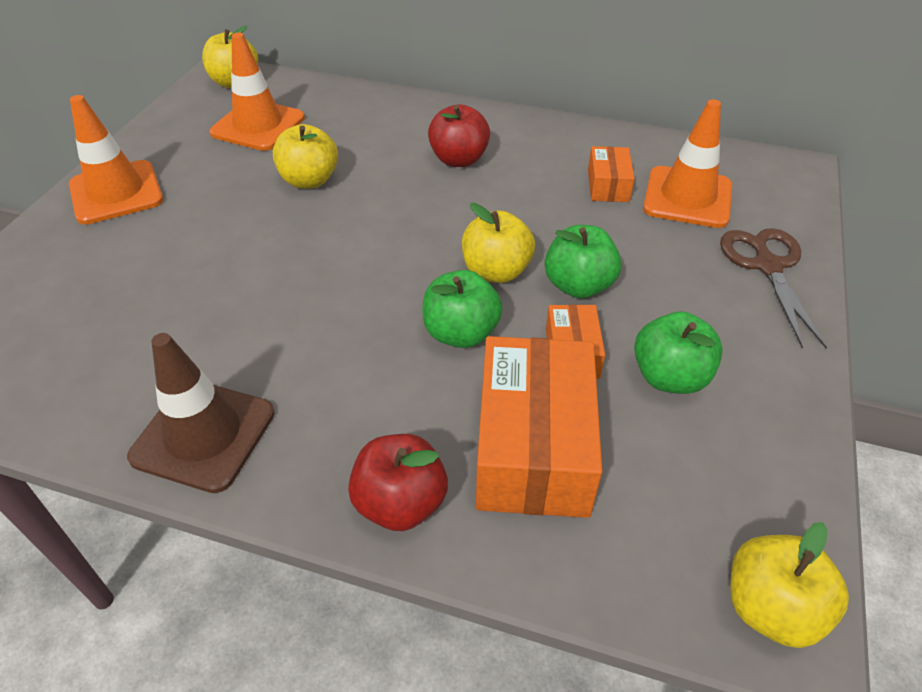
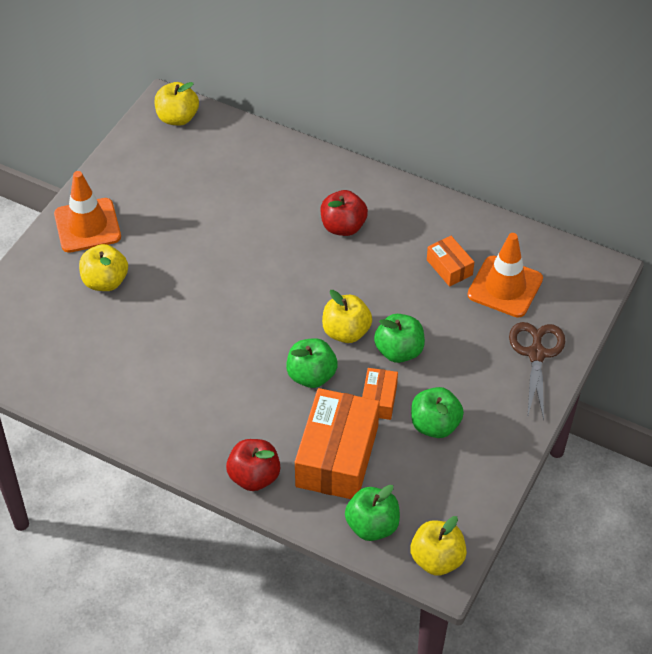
camera: 10 degrees right, 5 degrees up
brown traffic cone [127,333,275,493] -> none
orange traffic cone [209,33,305,151] -> none
yellow apple [273,124,338,189] -> yellow apple moved to [79,244,128,291]
orange box [588,146,635,202] -> orange box turned 45 degrees counterclockwise [427,236,474,287]
none -> green apple [345,485,400,541]

